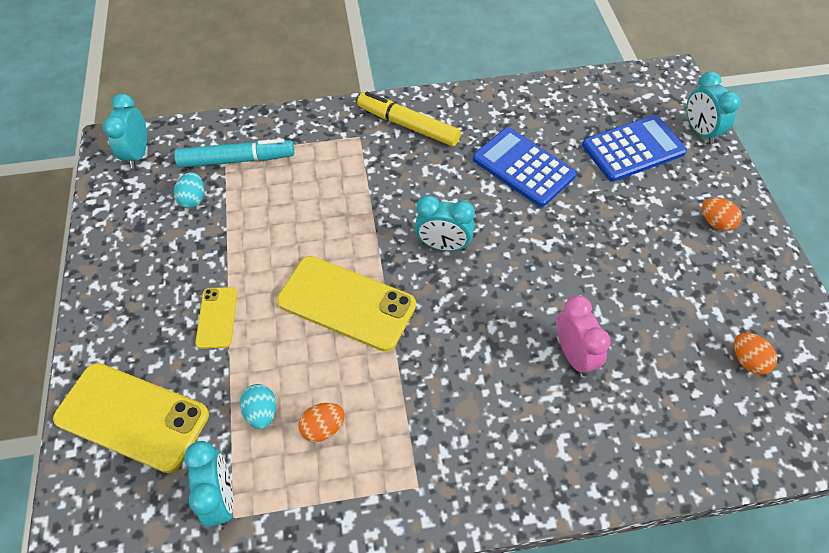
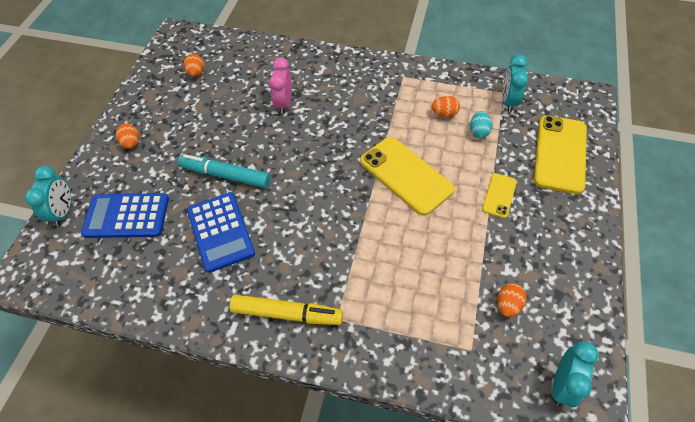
camera: 155 degrees left, 0 degrees up
yellow phone [53,363,209,473] -> yellow phone turned 60 degrees clockwise [534,115,587,194]
turquoise marker [174,139,294,168] -> turquoise marker moved to [178,154,270,188]
turquoise egg [174,172,204,208] -> orange egg [497,283,526,317]
yellow marker [357,92,461,146] -> yellow marker turned 45 degrees counterclockwise [230,295,343,325]
turquoise clock [415,195,475,251] -> none

